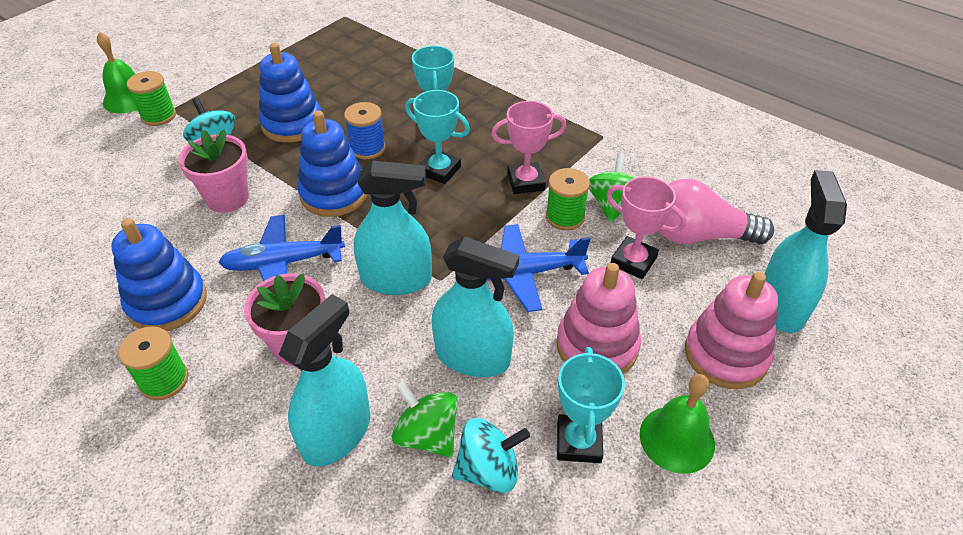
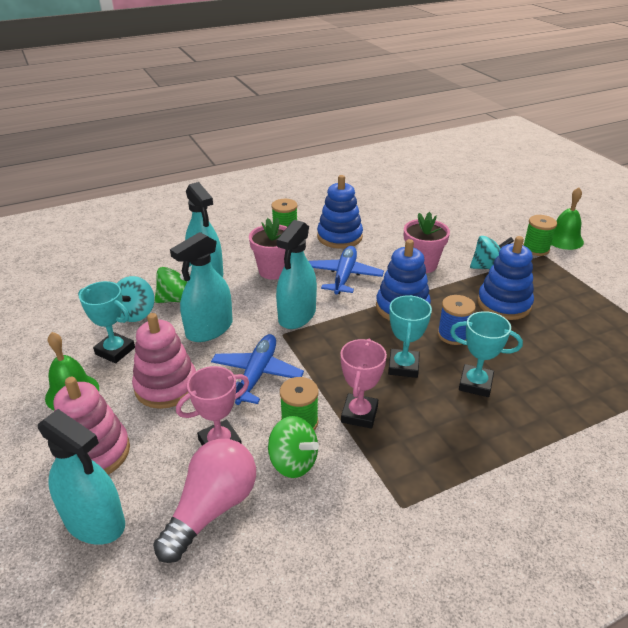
camera: 115 degrees right, 10 degrees down
turquoise trophy [405,90,470,184] -> turquoise trophy turned 45 degrees counterclockwise [388,295,432,378]

